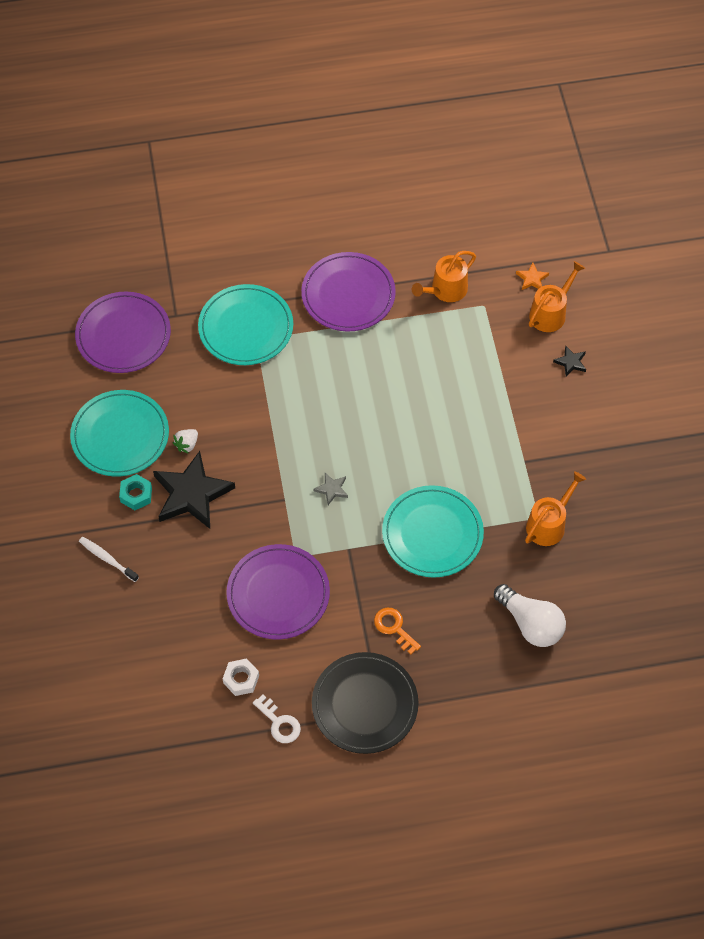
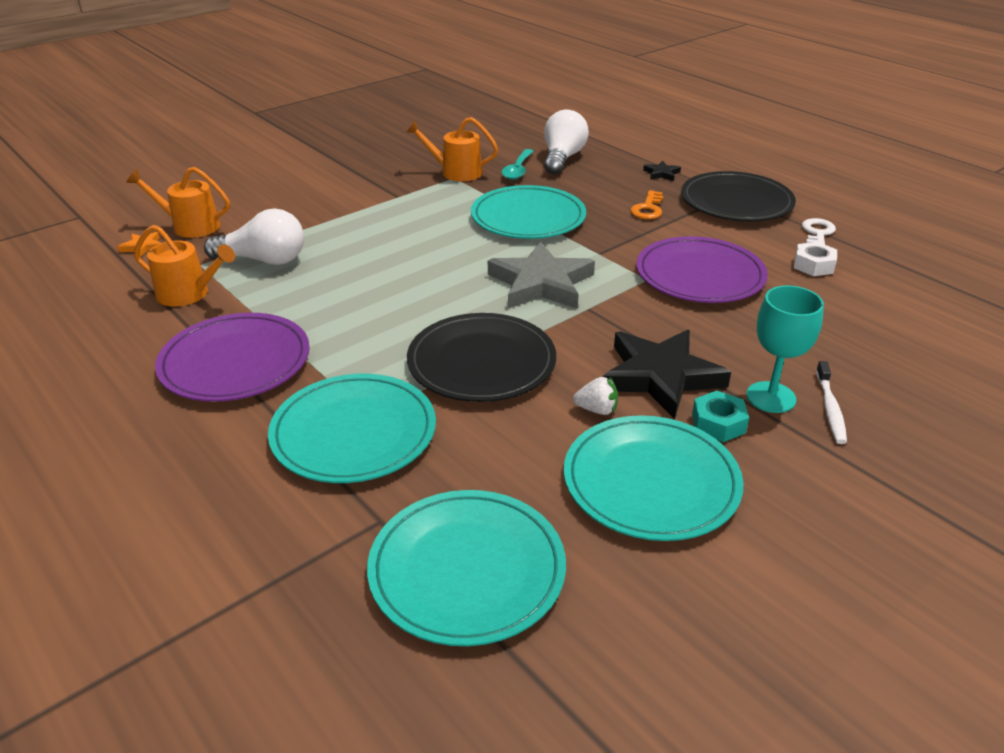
camera: 120 degrees left, 25 degrees down
purple plate [75,292,171,373] -> turquoise plate [367,490,566,646]
grey star [313,473,348,505] -> grey star [488,242,595,309], size x2.35
black star [553,346,586,376] -> black star moved to [643,160,681,181]
none -> white light bulb [204,208,304,265]
none -> black plate [407,313,556,402]
none -> turquoise spoon [501,149,533,180]
none -> turquoise goblet [746,286,824,413]

